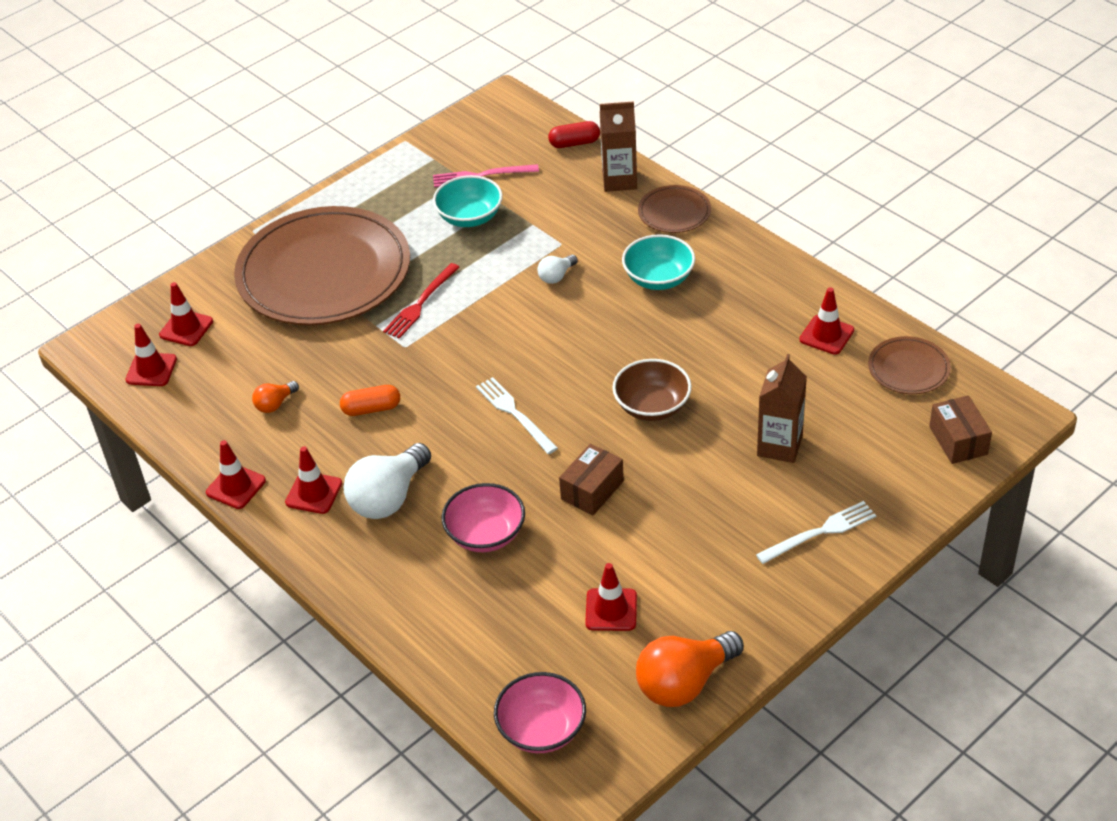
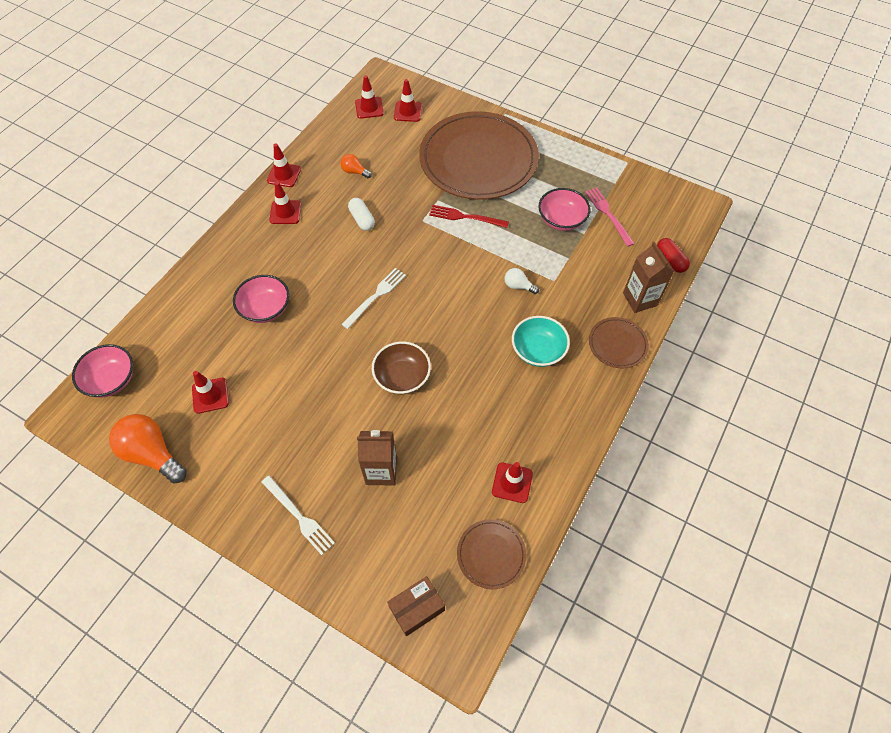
camera: 70 degrees right, 15 degrees up
orange capsule [340,385,400,416] -> white capsule [348,198,375,231]
white light bulb [344,443,431,519] -> none
turquoise bowl [433,175,503,227] -> pink bowl [538,188,591,231]
brown box [559,444,624,515] -> none

